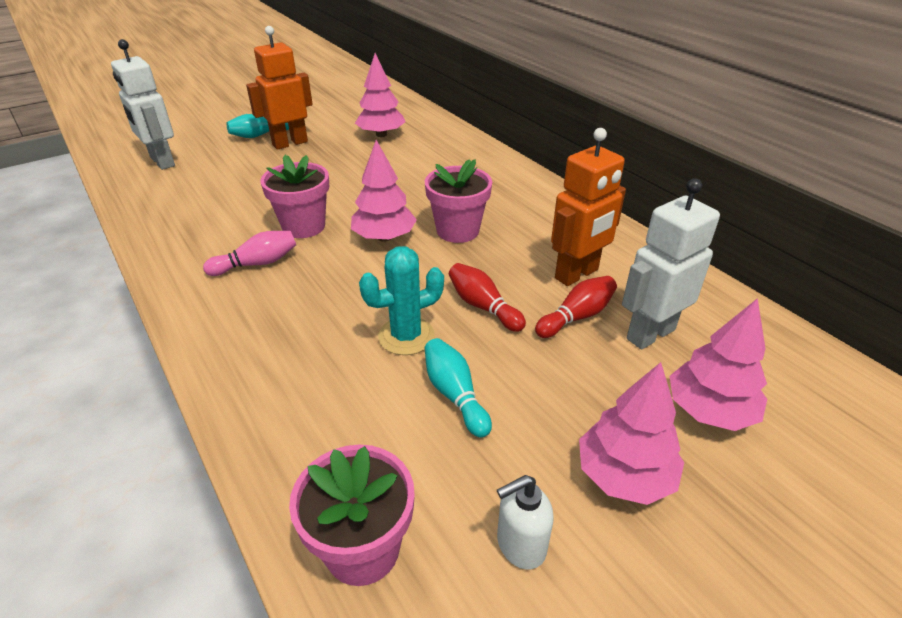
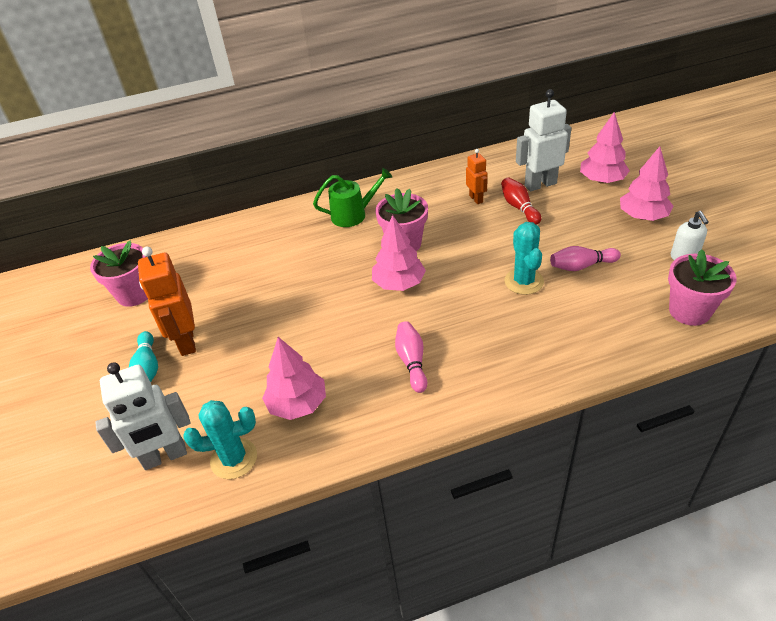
camera: 70 degrees left, 5 degrees up
pink flower pot [260,155,329,238] -> pink flower pot moved to [90,241,148,307]
pink tree [355,53,406,137] -> pink tree moved to [262,337,326,420]
turquoise bowling pin [425,338,492,438] -> pink bowling pin [550,246,621,271]
red bowling pin [449,263,526,332] -> none
orange robot [551,128,626,286] -> orange robot [466,149,488,204], size x0.56
white robot [622,178,720,350] -> white robot turned 90 degrees clockwise [516,89,571,191]
none -> turquoise cactus [184,400,257,479]
none -> green watering can [313,168,392,227]

